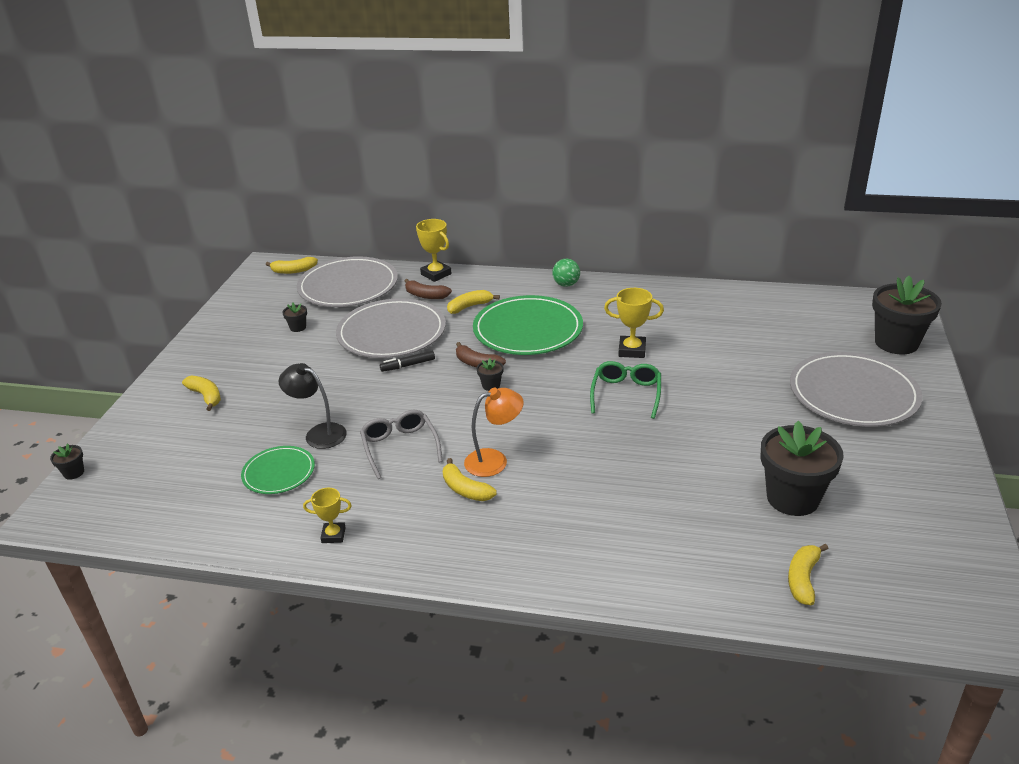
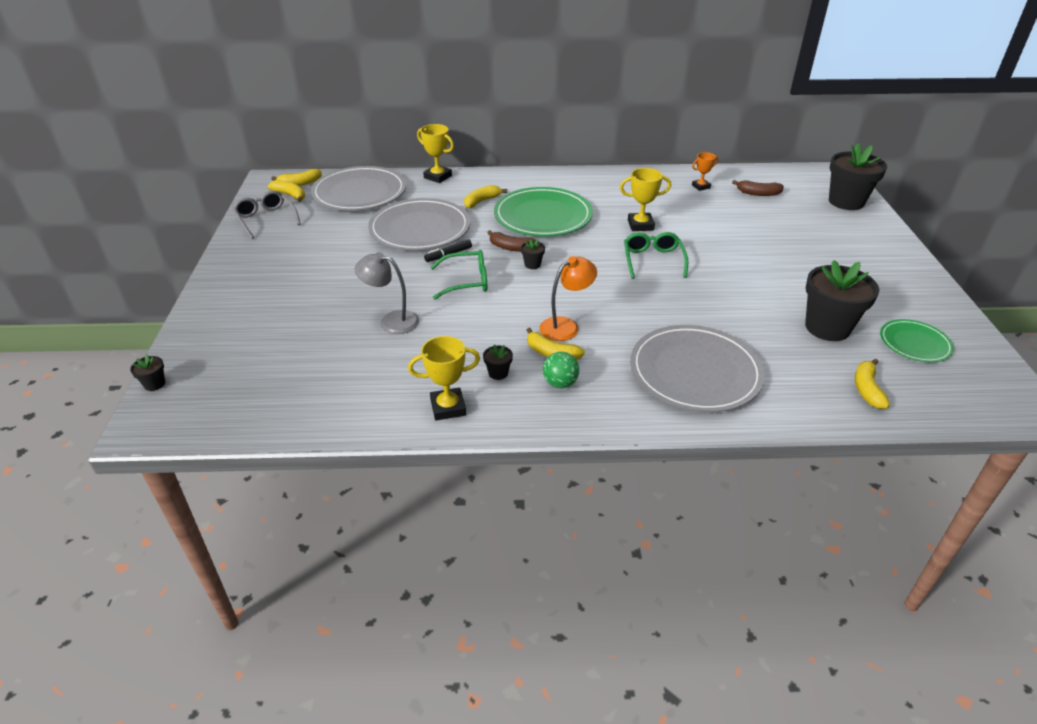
camera: 15 degrees left, 5 degrees up
yellow banana [182,375,221,411] -> yellow banana moved to [268,180,305,202]
green plate [241,446,315,494] -> green plate moved to [880,319,954,362]
black lamp [279,363,347,449] -> grey lamp [354,252,419,334]
black flower pot [282,302,307,332] -> black flower pot moved to [483,344,513,380]
yellow trophy [303,488,352,543] -> yellow trophy [408,336,480,421], size x1.54
grey glasses [360,410,443,479] -> grey glasses moved to [233,190,300,239]
brown banana [405,279,452,299] -> brown banana moved to [732,180,784,196]
green ball [552,259,580,287] -> green ball moved to [543,352,579,388]
grey plate [790,352,923,427] -> grey plate moved to [630,325,765,412]
none -> green glasses [430,250,487,300]
none -> orange trophy [692,152,718,191]

